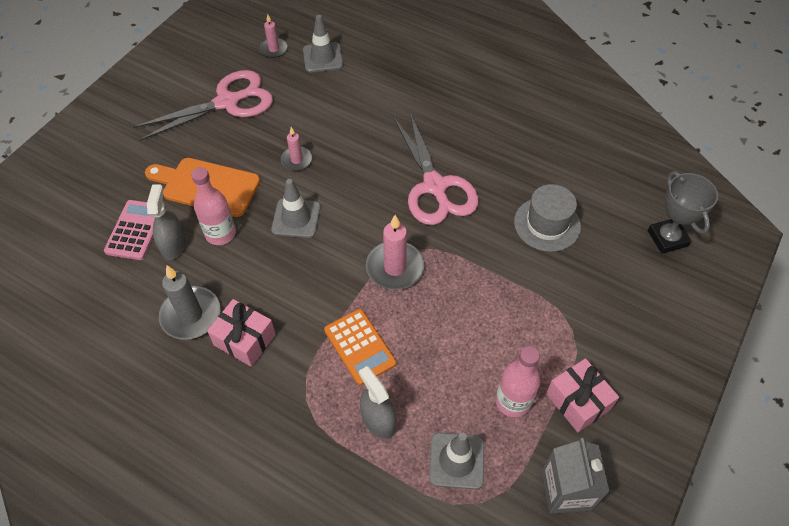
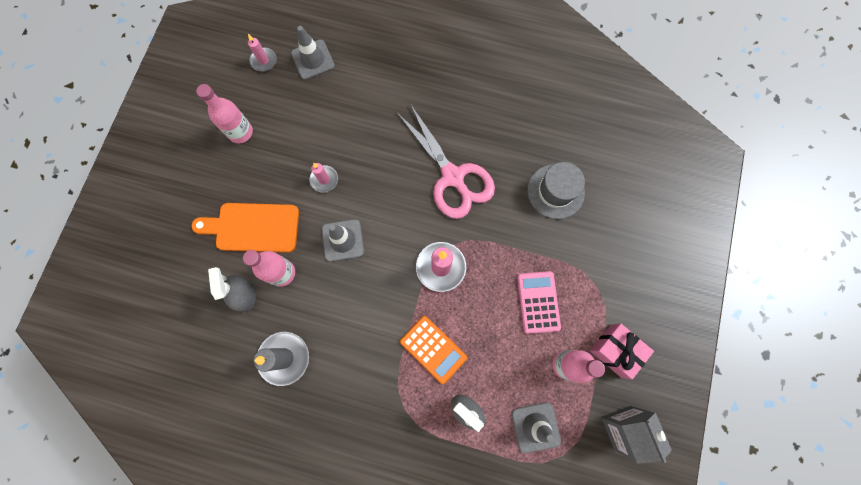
camera: 15 degrees left, 20 degrees up
pink calculator [104,200,155,260] -> pink calculator moved to [517,271,561,334]
pink scissors [133,70,273,141] -> pink bottle [196,84,253,143]
pink gift [207,299,276,367] -> none
grey trophy [648,171,718,254] -> none

